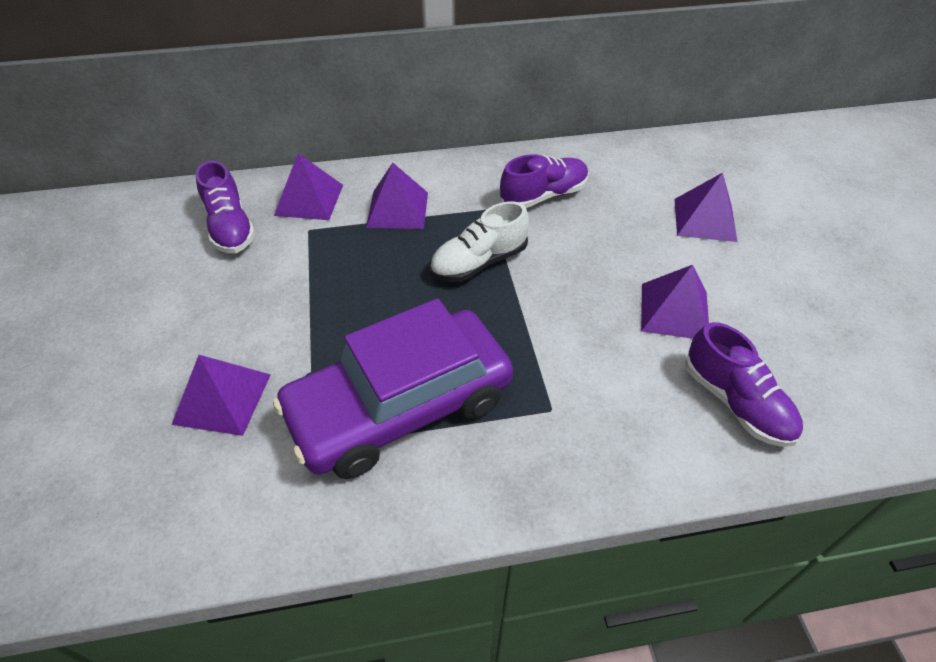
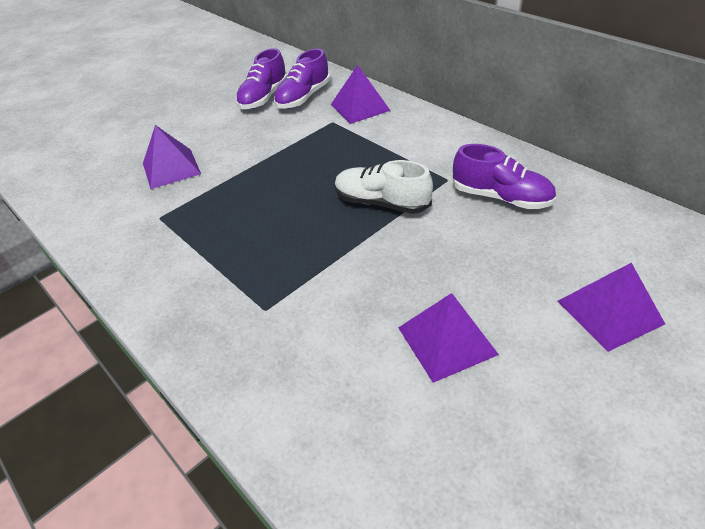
camera: 60 degrees right, 5 degrees down
purple car [273,298,513,479] -> none
purple pyramid [366,163,428,229] -> none
purple shoe [685,322,803,447] -> purple shoe moved to [236,48,287,109]

